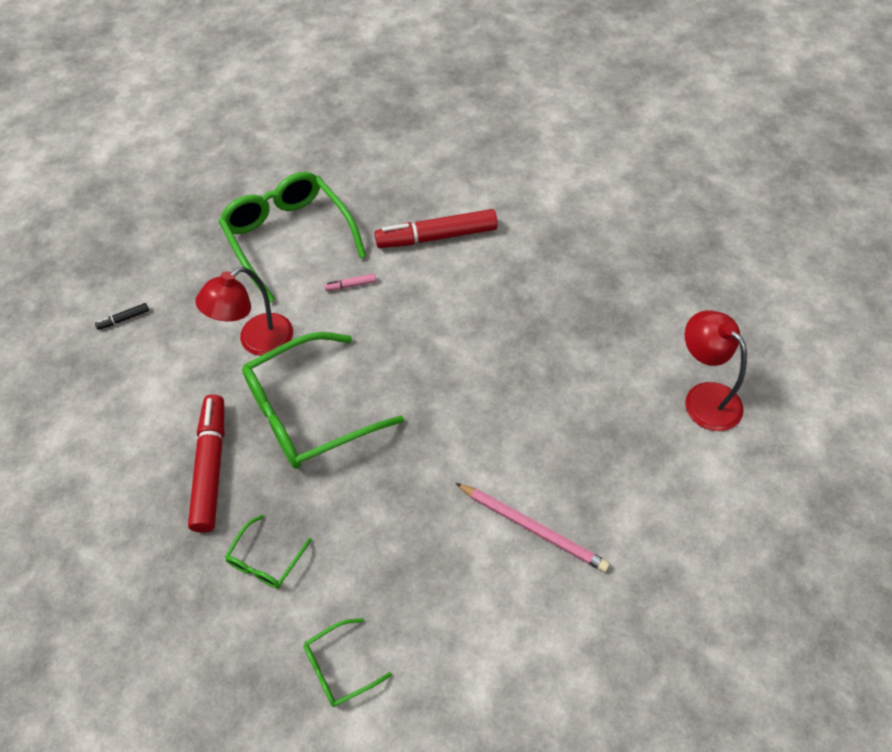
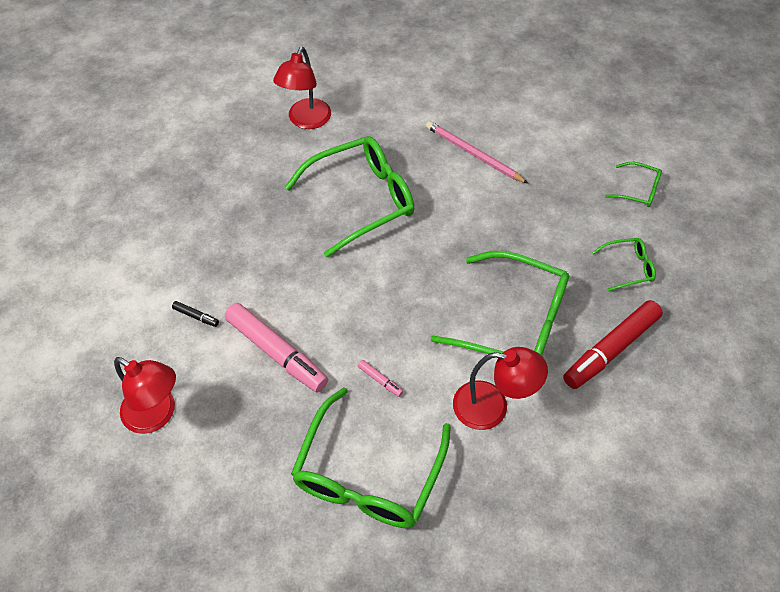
camera: 130 degrees left, 0 degrees up
black marker [95,303,149,330] -> black marker moved to [172,301,219,327]
red marker [375,209,498,248] -> pink marker [225,303,328,392]
pink pencil [455,483,610,572] -> pink pencil turned 45 degrees counterclockwise [426,121,528,184]
none -> red lamp [114,357,176,434]
none -> green glasses [285,136,414,257]

